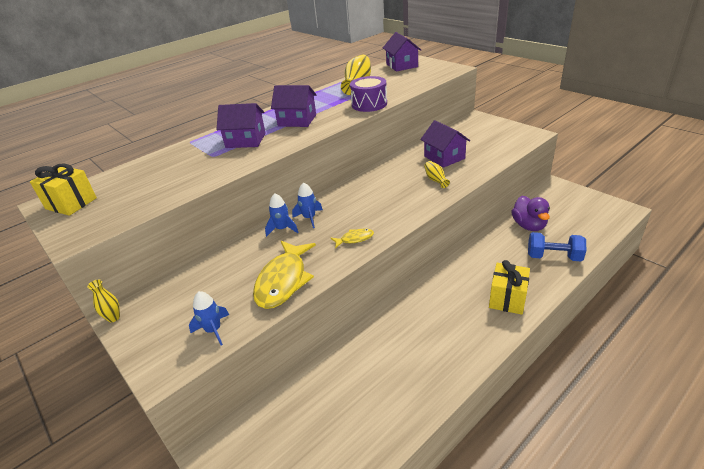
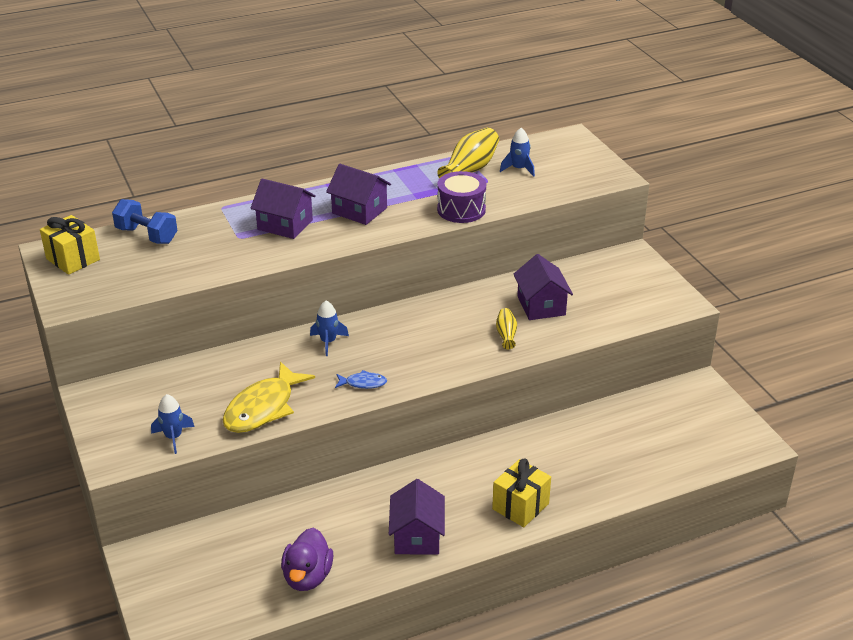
camera: 15 degrees right, 0 degrees up
yellow vase [87,279,120,323] -> none
blue rocket [265,193,299,237] -> blue rocket moved to [500,128,535,177]
yellow fish [331,229,374,248] -> blue fish [335,370,387,389]
purple house [383,32,421,72] -> purple house moved to [389,479,445,555]
purple duck [511,196,550,231] -> purple duck moved to [281,528,333,591]
blue dumbbell [528,232,586,261] -> blue dumbbell moved to [112,199,178,244]

